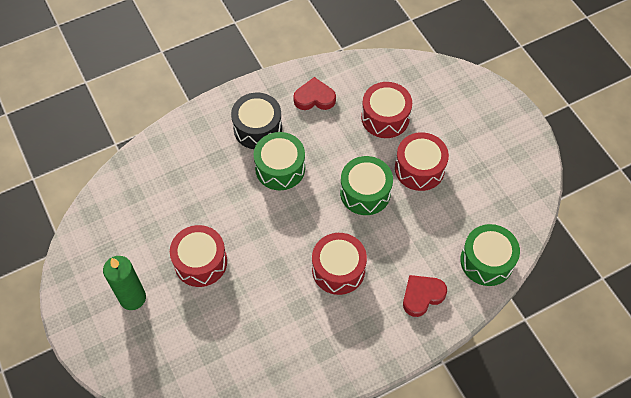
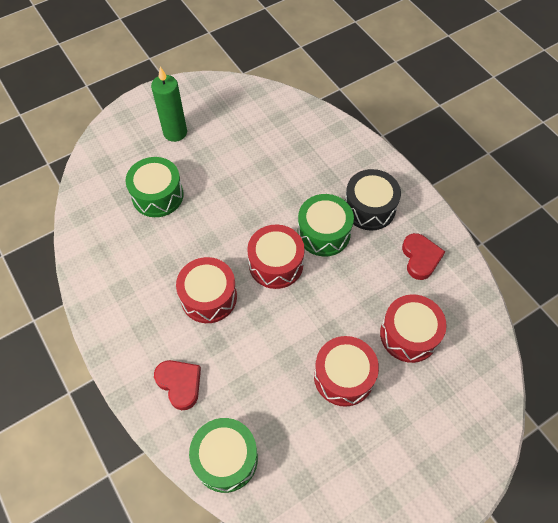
camera: 85 degrees right, 0 degrees up
red drum [170,225,227,287] -> red drum moved to [247,225,305,289]
green drum [340,156,393,215] -> green drum moved to [126,157,184,217]

